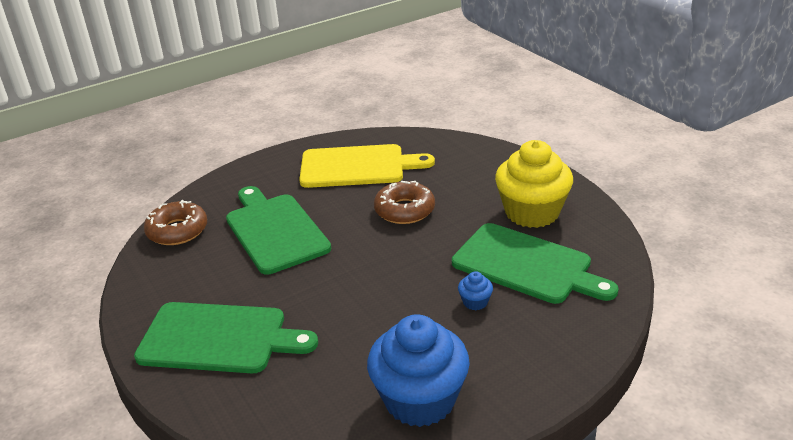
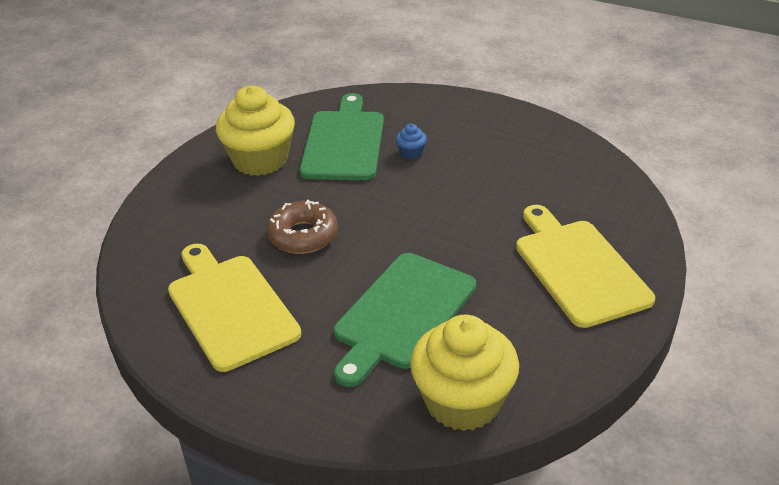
camera: 120 degrees left, 5 degrees up
green cutting board [134,302,318,373] -> yellow cutting board [516,205,655,328]
brown donut [144,200,207,245] -> yellow cupcake [410,315,519,431]
blue cupcake [367,314,470,427] -> none

